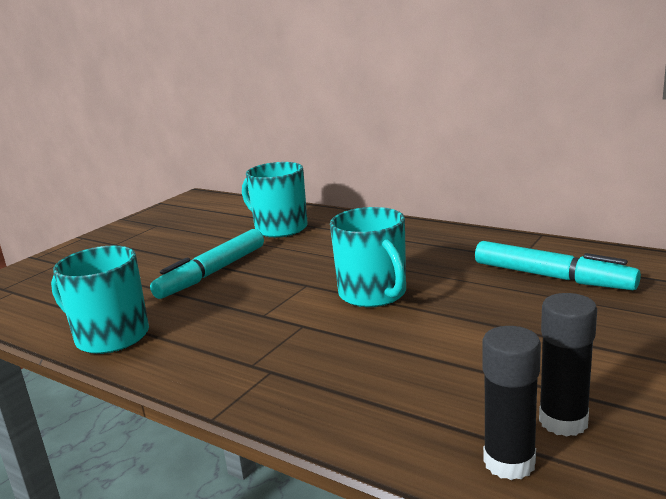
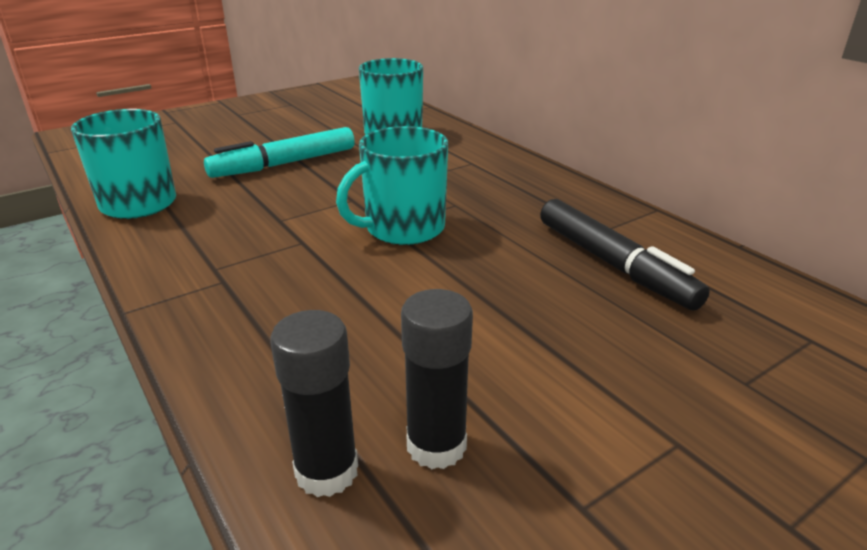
camera: 20 degrees right, 10 degrees up
turquoise mug [330,207,406,307] -> turquoise mug turned 60 degrees clockwise [336,126,448,245]
turquoise marker [475,241,641,290] -> black marker [540,199,710,311]

